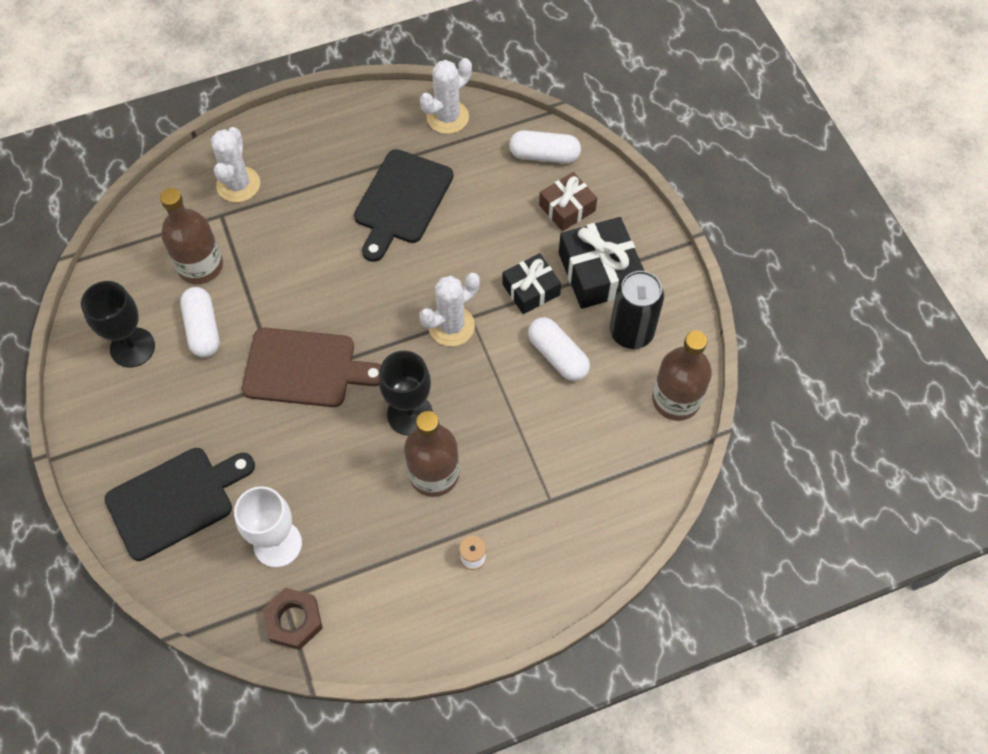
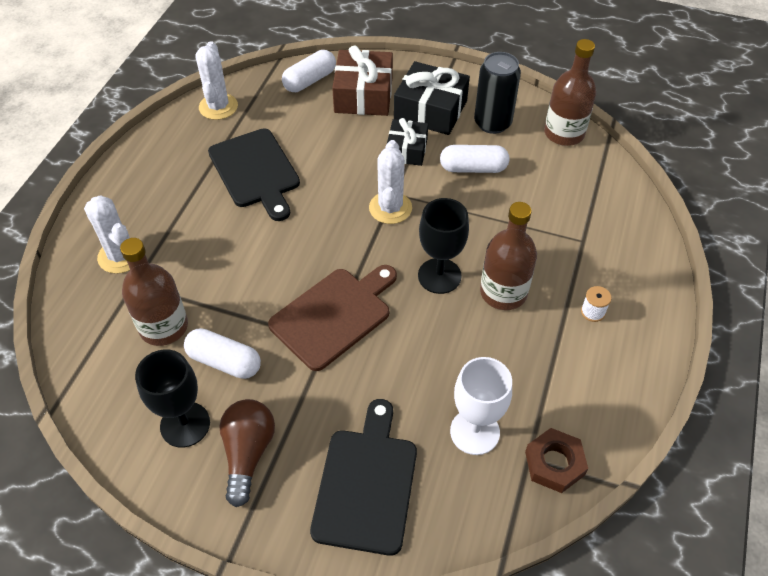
camera: 50 degrees left, 10 degrees down
brown gift [539,172,597,231] -> brown gift [332,46,393,116], size x1.58
none -> brown light bulb [219,399,275,507]

